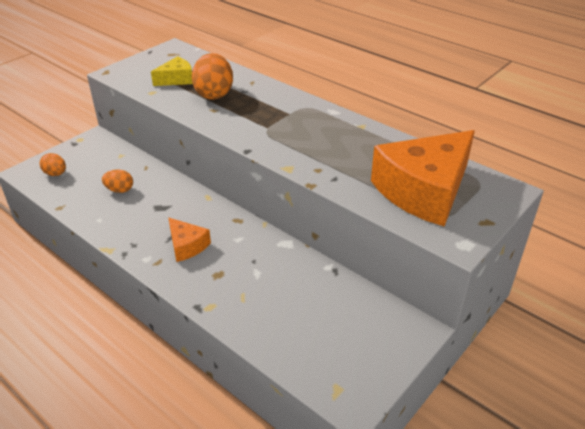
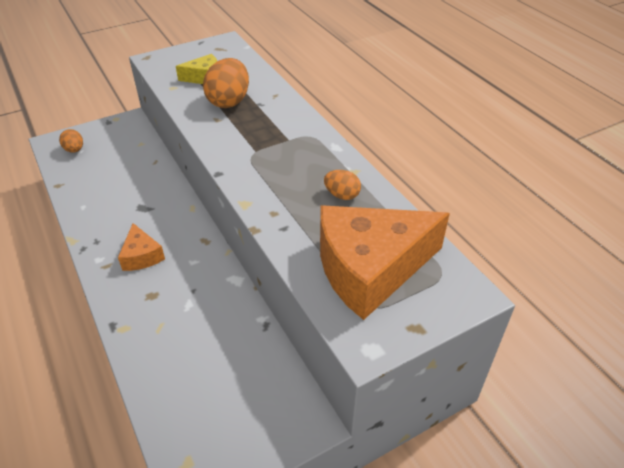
camera: 20 degrees right, 5 degrees up
orange egg [102,170,133,193] -> orange egg moved to [324,170,361,200]

